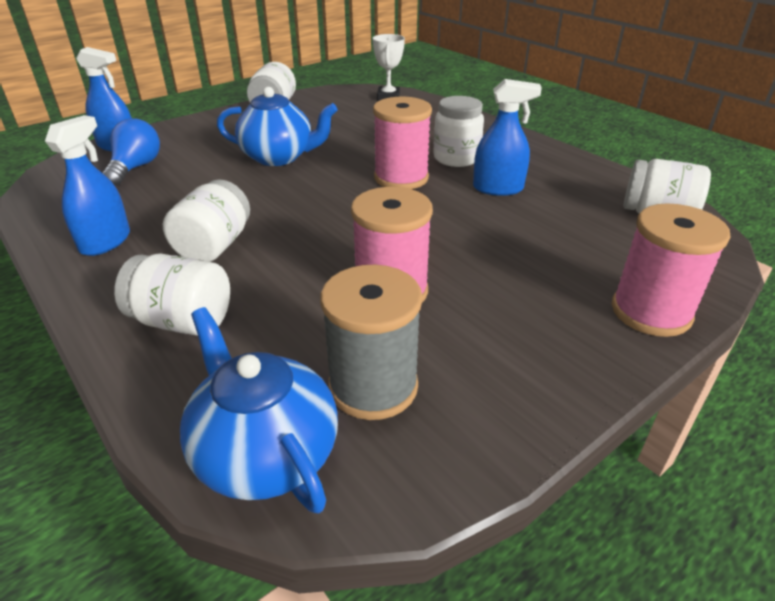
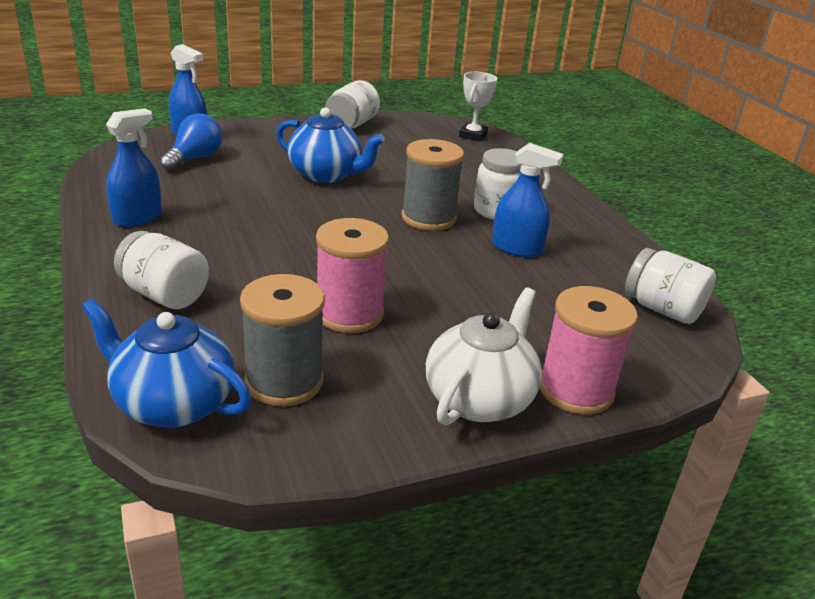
camera: 15 degrees right, 5 degrees down
white jar [163,179,250,262] -> none
blue teapot [180,307,338,513] -> blue teapot turned 45 degrees counterclockwise [82,298,251,428]
pink spool [373,97,432,189] -> grey spool [402,139,464,231]
none -> white teapot [426,287,542,425]

